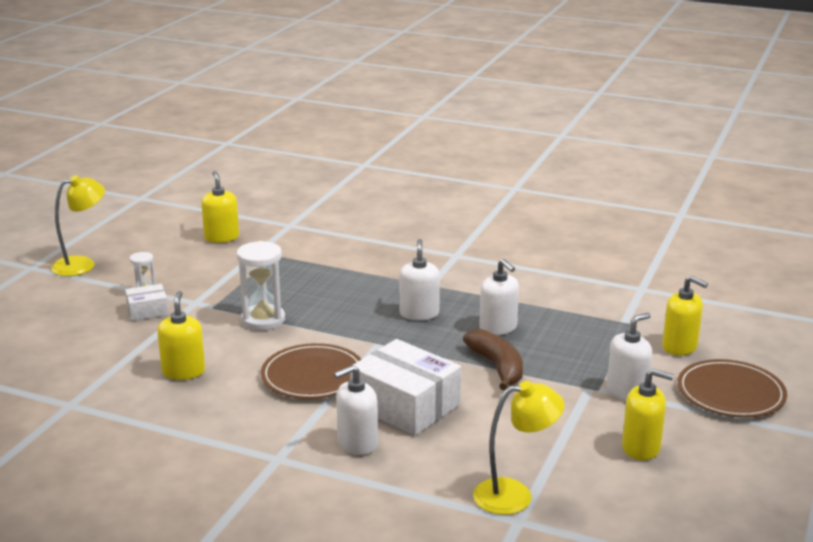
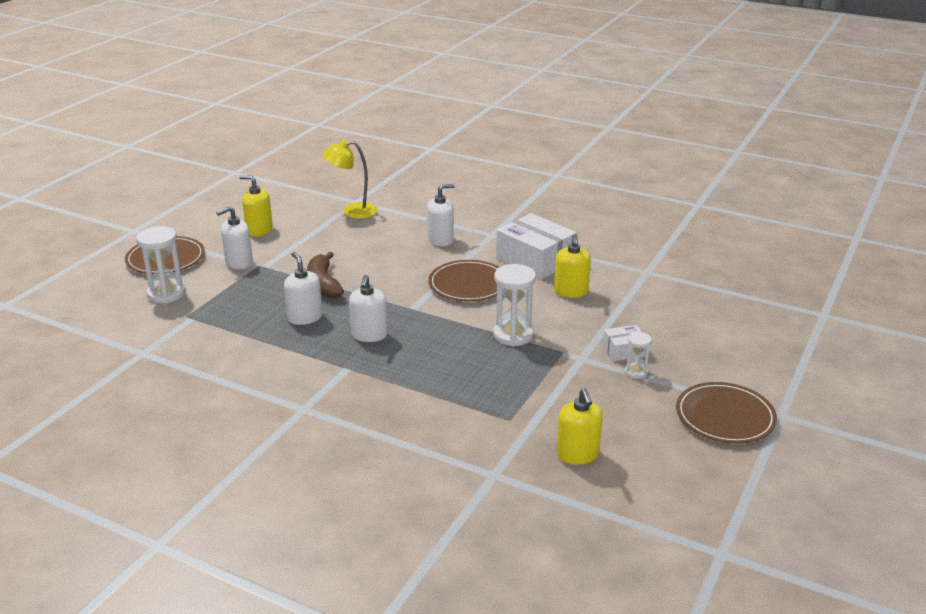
camera: 175 degrees left, 5 degrees up
yellow lamp [51,175,105,276] -> brown plate [676,382,777,443]
white box [350,339,461,436] -> white box moved to [496,213,577,280]
yellow soap dispenser [662,276,708,356] -> white hourglass [136,226,186,303]

